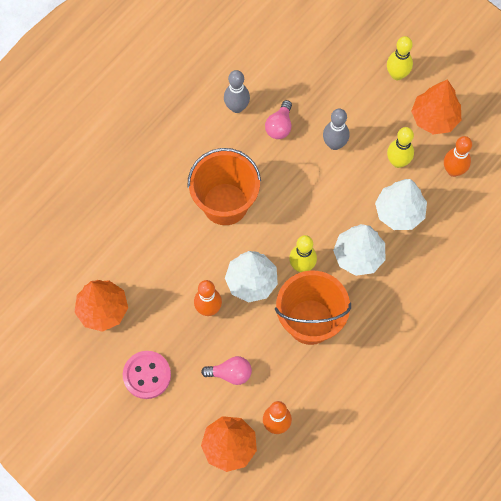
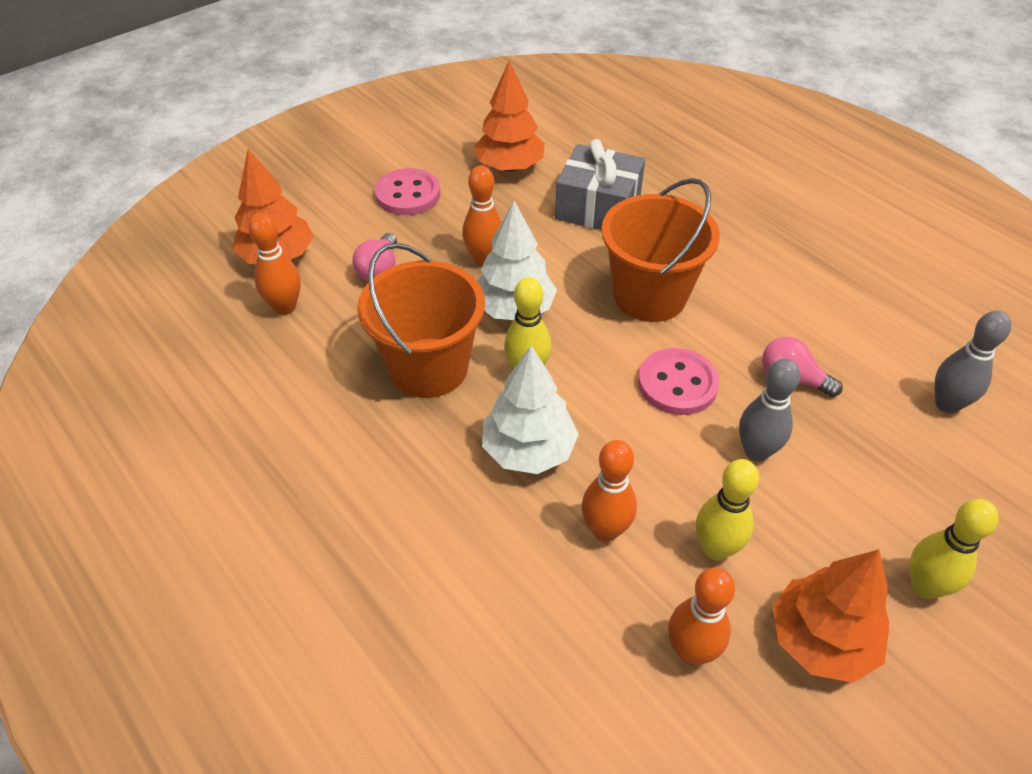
camera: 100 degrees right, 20 degrees down
grey bowling pin [224,70,250,113] -> grey bowling pin moved to [935,311,1011,414]
white tree [375,179,427,230] -> orange bowling pin [582,440,637,542]
none -> grey gift [555,139,645,230]
none -> pink button [638,348,720,415]

